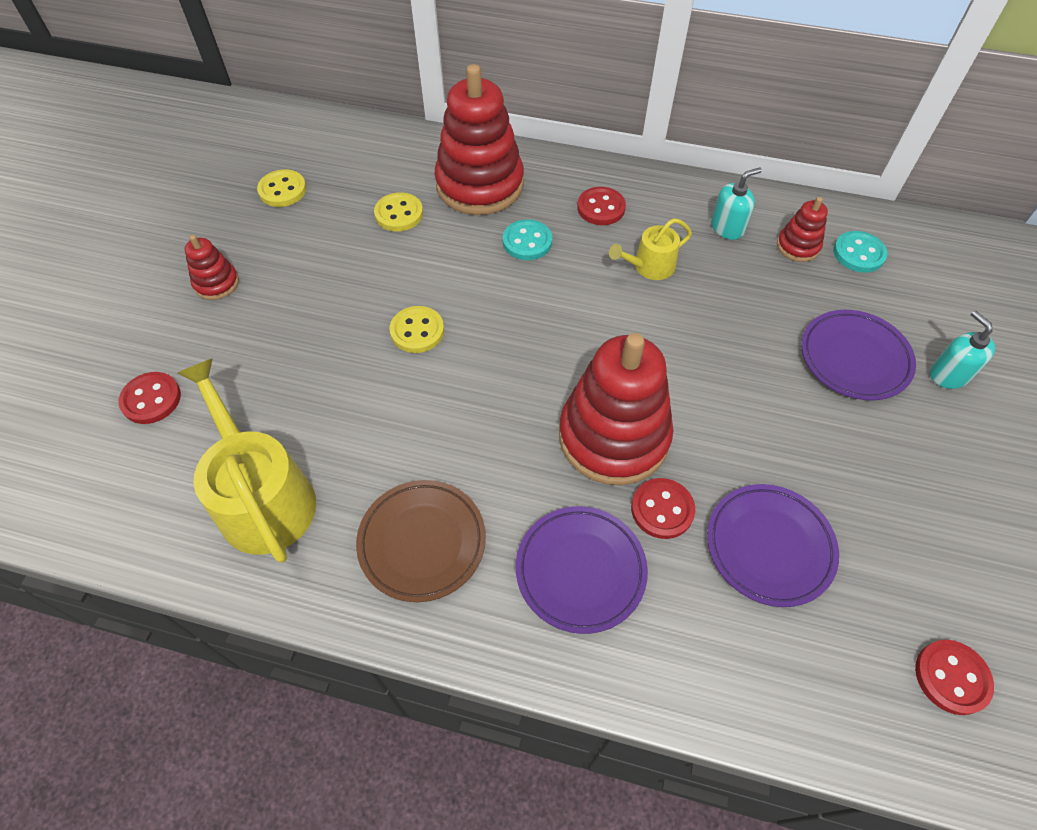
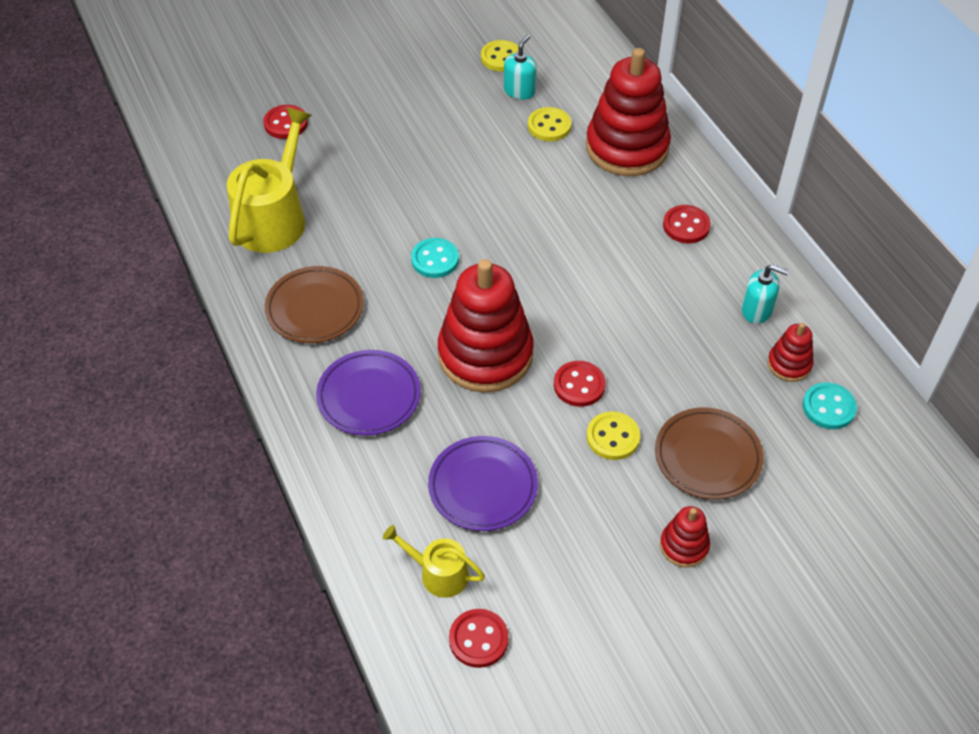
camera: 50 degrees right, 5 degrees down
red stacking toy [184,235,239,300] -> red stacking toy moved to [660,506,710,567]
yellow button [390,306,444,353] -> yellow button moved to [587,411,640,460]
turquoise button [503,219,552,260] -> turquoise button moved to [411,238,459,278]
yellow watering can [609,218,692,280] -> yellow watering can moved to [383,525,485,598]
red button [631,478,695,539] -> red button moved to [554,361,606,407]
purple plate [801,310,916,400] -> brown plate [655,408,764,500]
turquoise soap dispenser [930,311,995,389] -> turquoise soap dispenser moved to [504,35,537,100]

